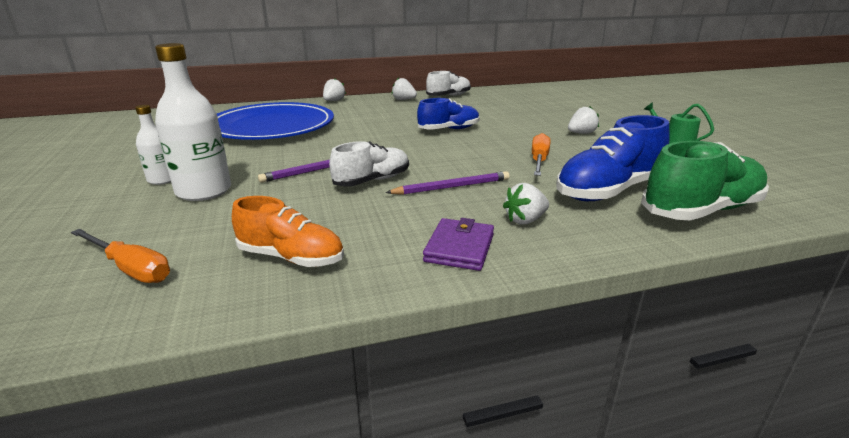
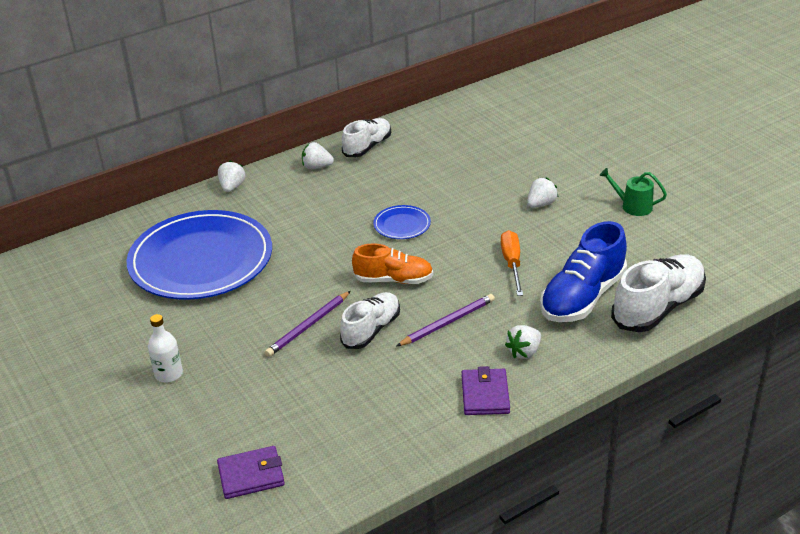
camera: 15 degrees left, 10 degrees up
orange screwdriver [71,229,170,283] -> purple wallet [217,446,285,499]
white bottle [155,43,231,201] -> none
orange shoe [232,196,344,267] -> orange shoe moved to [352,243,433,284]
blue shoe [417,98,480,130] -> blue plate [373,205,431,239]
green shoe [641,141,769,220] -> white shoe [611,254,706,332]

